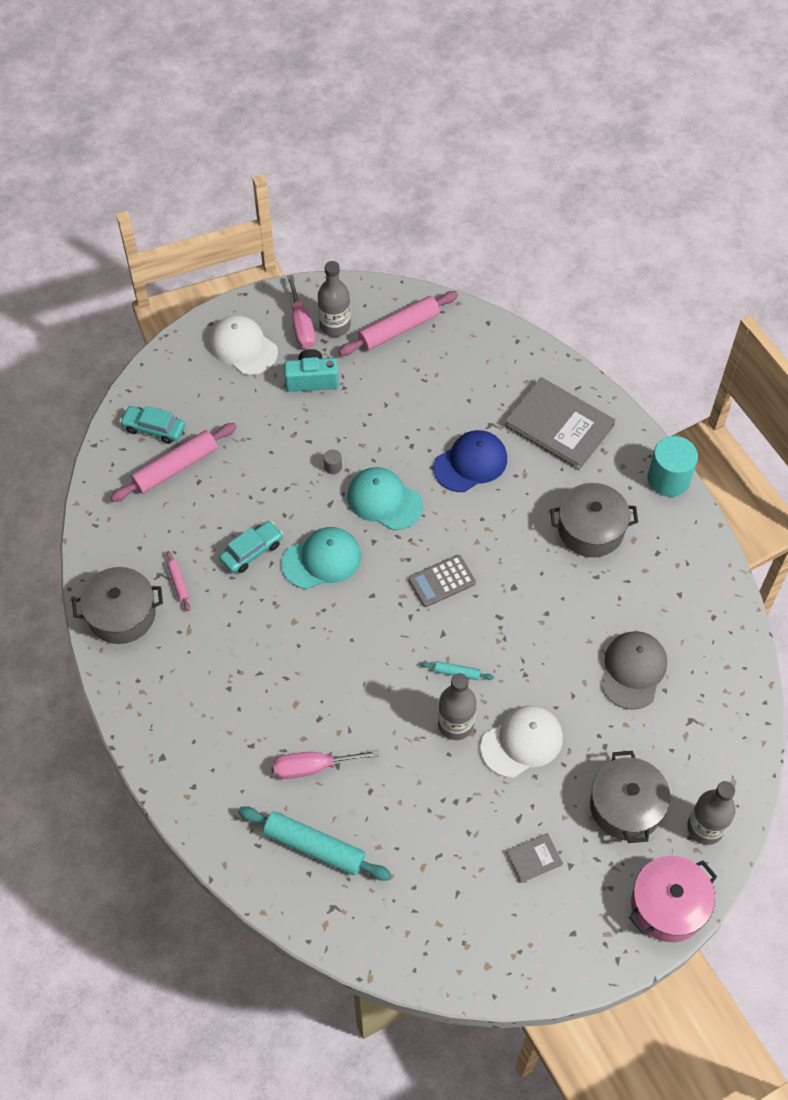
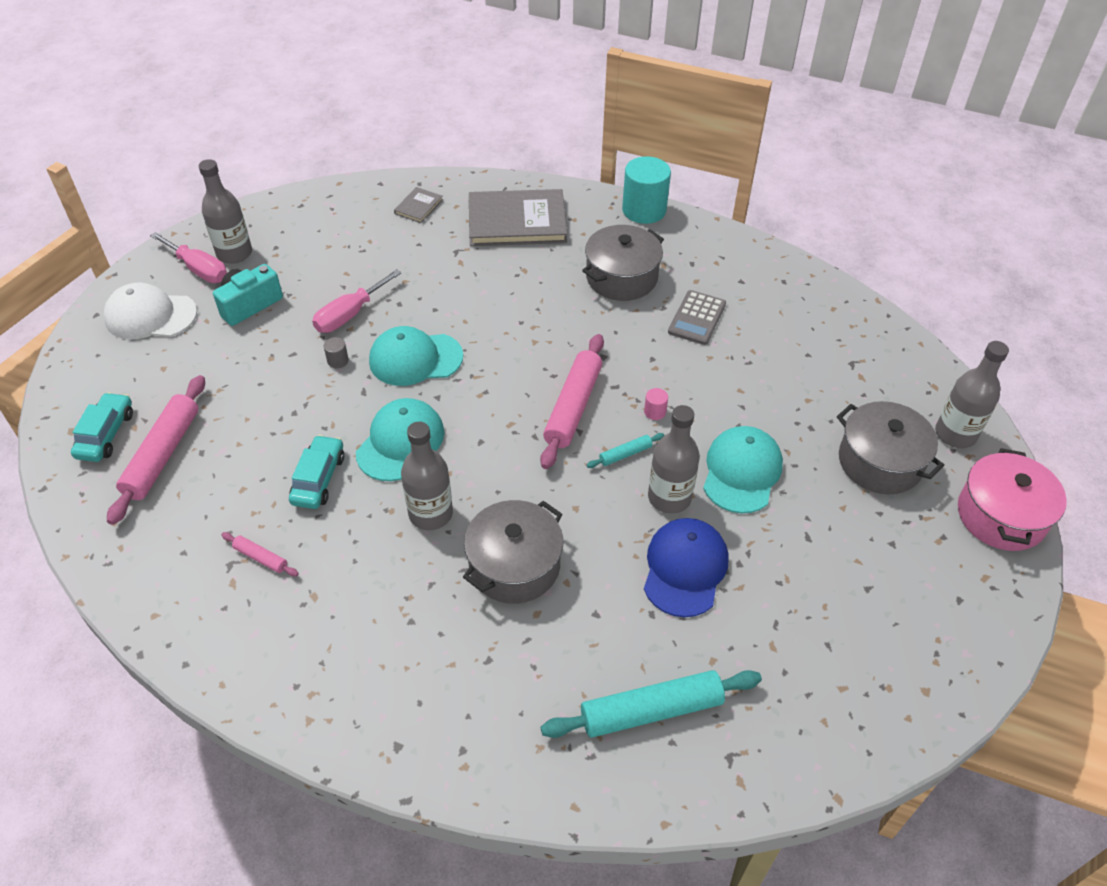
camera: 40 degrees left, 10 degrees down
grey pot [72,567,163,644] -> grey pot moved to [463,500,563,604]
turquoise car [120,406,185,444] -> turquoise car turned 120 degrees clockwise [71,392,133,462]
pink screwdriver [273,750,379,779] -> pink screwdriver moved to [312,269,402,333]
pink rolling pin [338,291,458,356] -> pink rolling pin moved to [540,334,604,469]
grey calculator [408,555,476,607] -> grey calculator moved to [668,290,726,345]
blue cap [433,430,507,492] -> blue cap moved to [644,518,729,617]
white cap [480,706,563,778] -> turquoise cap [703,426,783,513]
grey book [506,833,563,883] -> grey book moved to [394,187,443,223]
grey cap [601,631,667,710] -> none
none -> grey bottle [401,422,453,530]
none -> pink cylinder [644,388,668,420]

